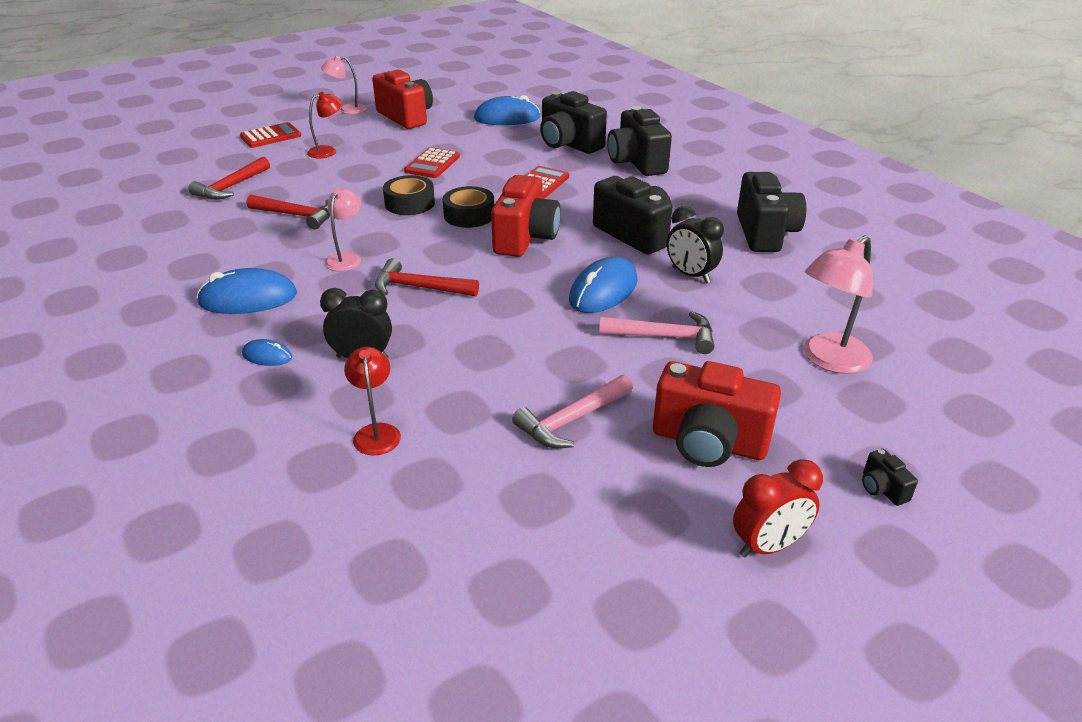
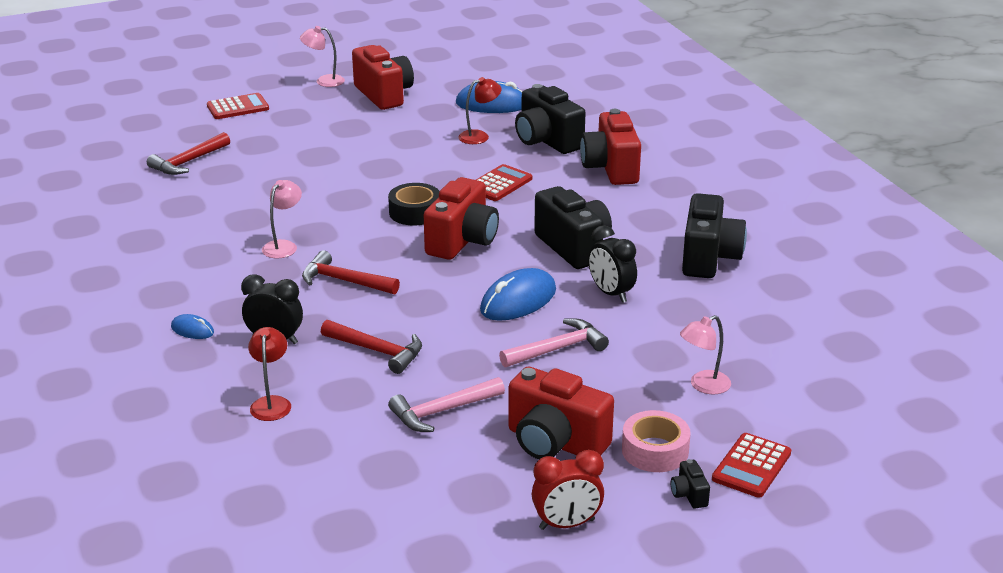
camera: 10 degrees right, 5 degrees down
blue mouse [196,268,297,314] -> none
red hammer [247,195,331,229] -> red hammer moved to [321,320,422,374]
red lamp [307,92,342,158] -> red lamp moved to [458,77,502,144]
black tape [383,175,435,215] -> none
red calculator [404,148,460,178] -> red calculator moved to [712,433,791,498]
pink hammer [599,311,714,354] -> pink hammer turned 45 degrees counterclockwise [499,318,609,367]
black camera [607,106,672,176] -> red camera [580,109,641,185]
pink lamp [804,235,873,374] -> pink lamp [680,315,731,394], size x0.63
none -> pink tape [622,410,691,472]

